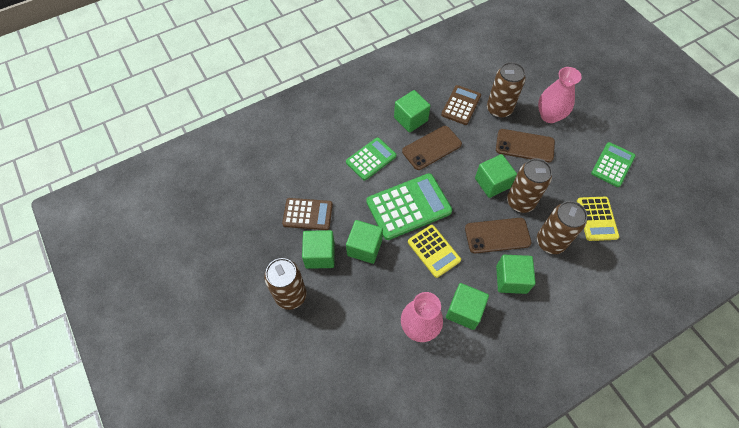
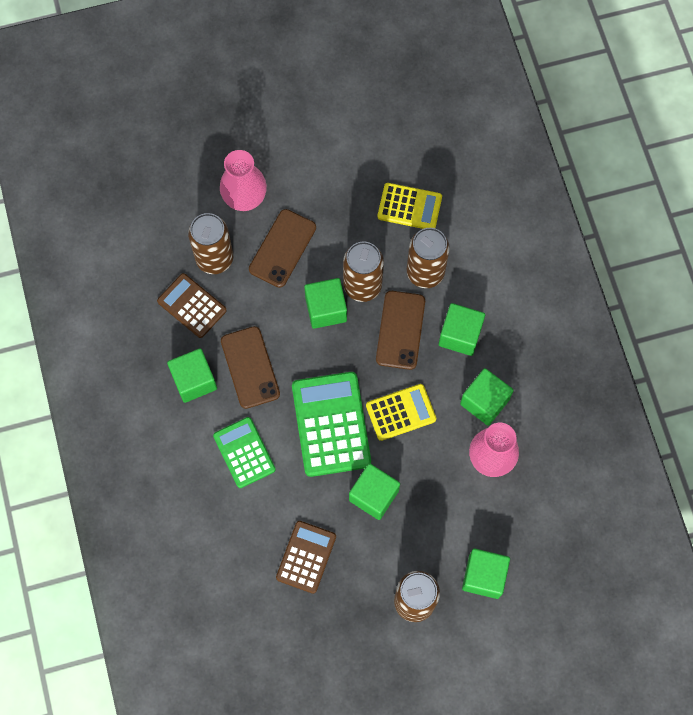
camera: 75 degrees left, 10 degrees up
green cube [302,230,335,269] -> green cube moved to [462,548,510,599]
green calculator [591,142,636,187] -> none

